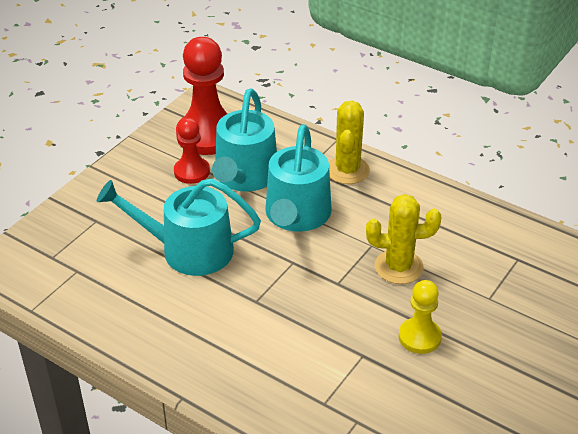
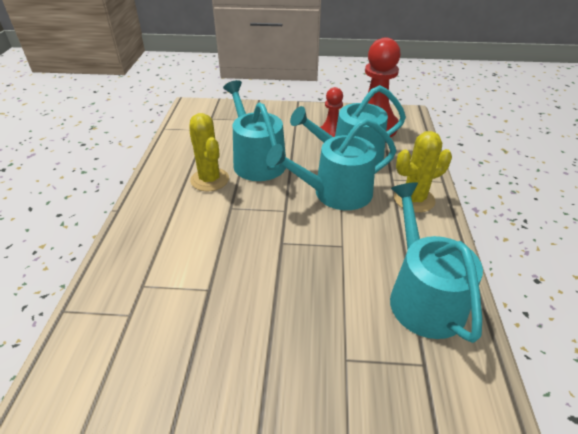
camera: 60 degrees right, 0 degrees up
yellow cactus [366,194,441,284] -> yellow cactus moved to [190,113,229,191]
yellow pawn [398,280,442,354] -> none
none -> turquoise watering can [390,182,483,343]

